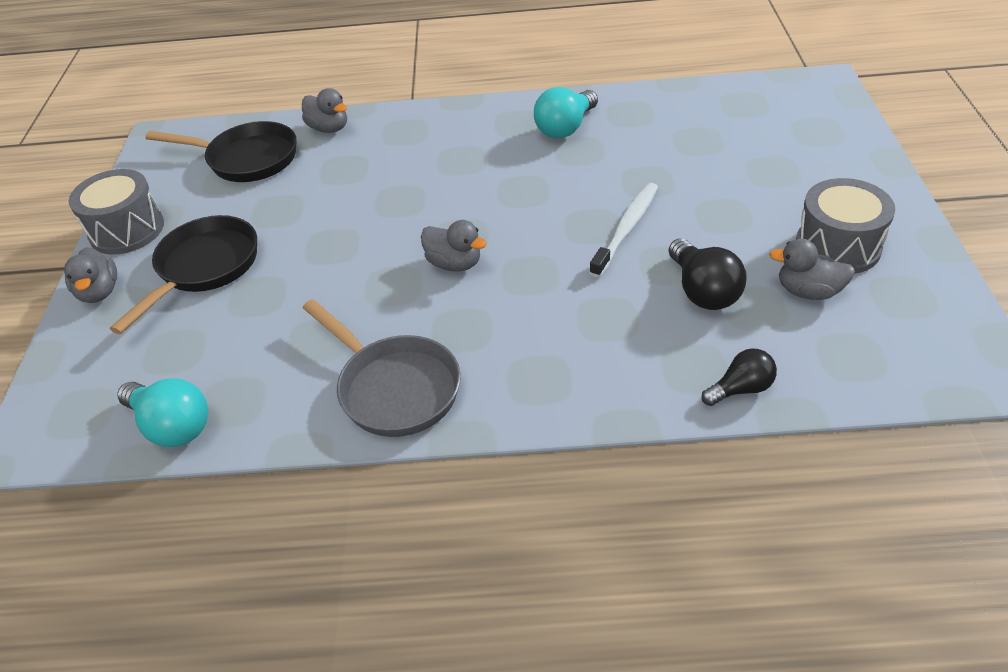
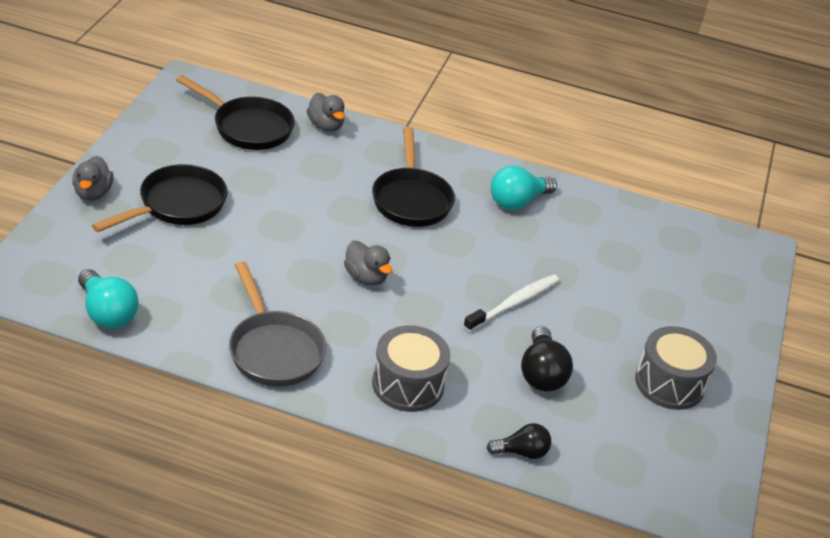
camera: 10 degrees right, 5 degrees down
grey drum [69,169,164,255] -> grey drum moved to [372,325,450,412]
grey duck [769,239,855,300] -> none
none -> black pan [372,127,455,227]

